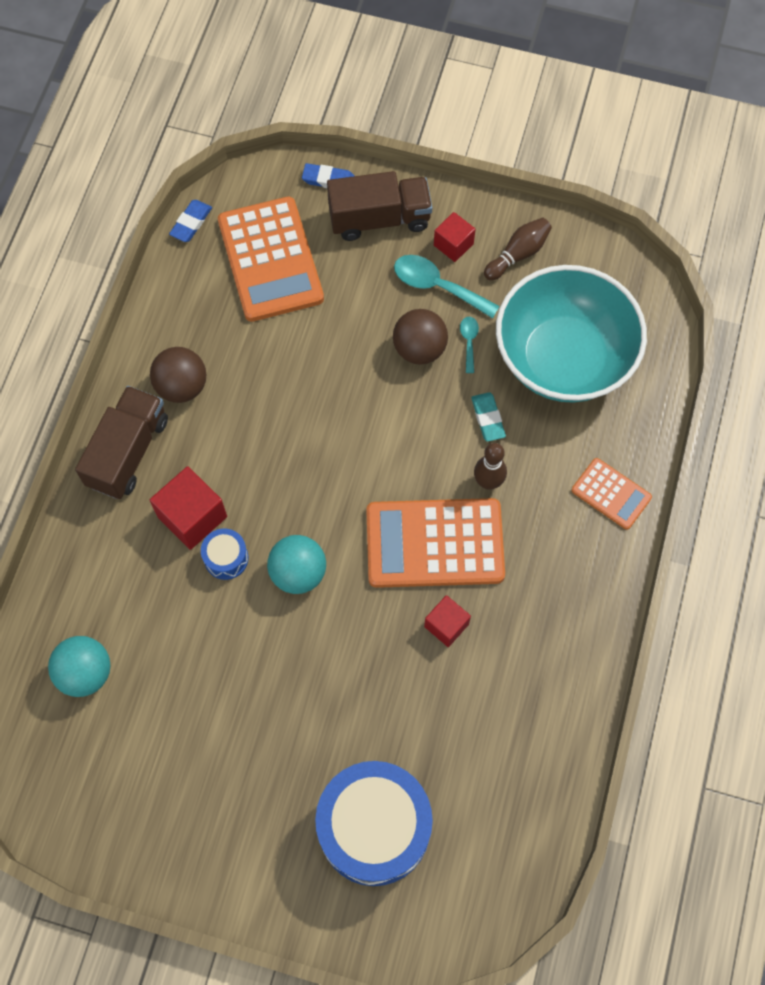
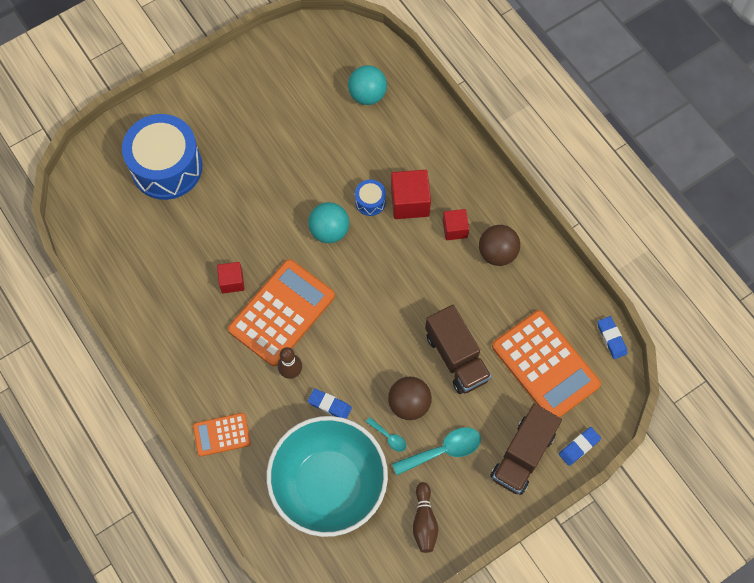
camera: 130 degrees right, 0 degrees up
brown truck [75,386,168,499] -> brown truck moved to [425,305,492,394]
orange calculator [218,197,324,322] -> orange calculator turned 150 degrees counterclockwise [492,310,601,417]
red cube [434,212,476,262] -> red cube moved to [443,209,469,240]
turquoise eraser [471,392,506,442] -> blue eraser [308,388,352,419]

